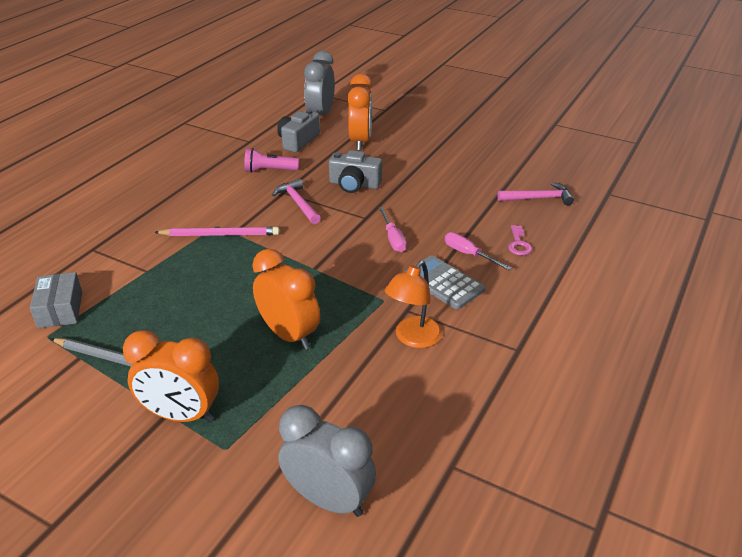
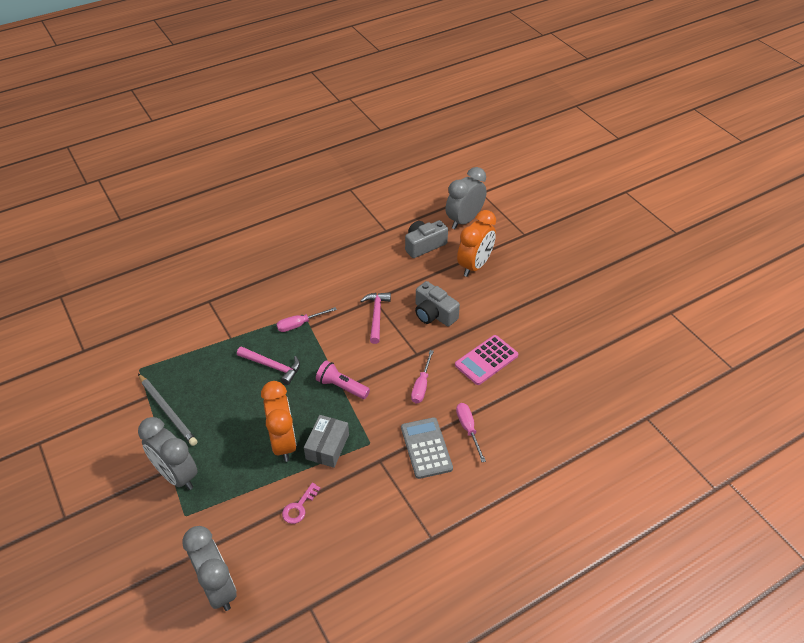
camera: 30 degrees right, 10 degrees up
grey box [30,272,82,328] -> grey box moved to [304,415,349,468]
orange clock [123,330,219,422] -> grey clock [138,417,198,490]
pink pencil [154,227,280,236] -> pink screwdriver [276,307,337,332]
pink flashlight [244,148,299,173] -> pink flashlight moved to [316,360,370,399]
orange lamp [385,261,442,348] -> none
pink hammer [498,182,574,205] -> pink hammer moved to [237,346,300,385]
pink key [508,225,532,256] -> pink key moved to [282,482,320,524]
none -> pink calculator [455,335,518,385]

